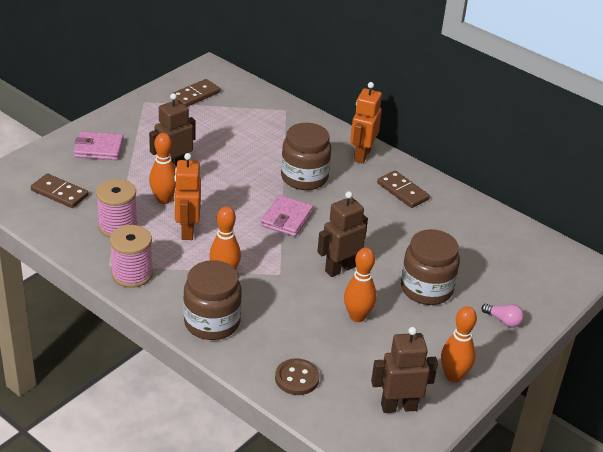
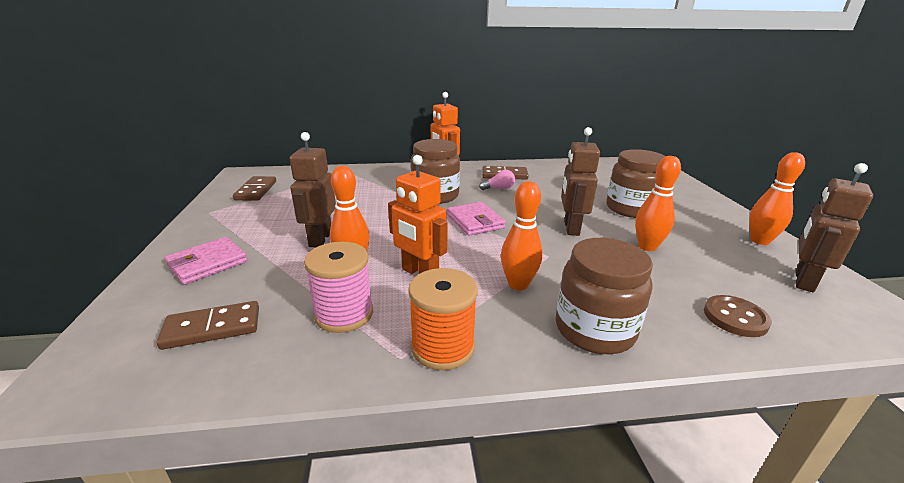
camera: 45 degrees left, 10 degrees down
pink spool [110,225,153,288] -> orange spool [408,268,478,370]
pink light bulb [481,303,524,328] -> pink light bulb moved to [479,170,515,190]

